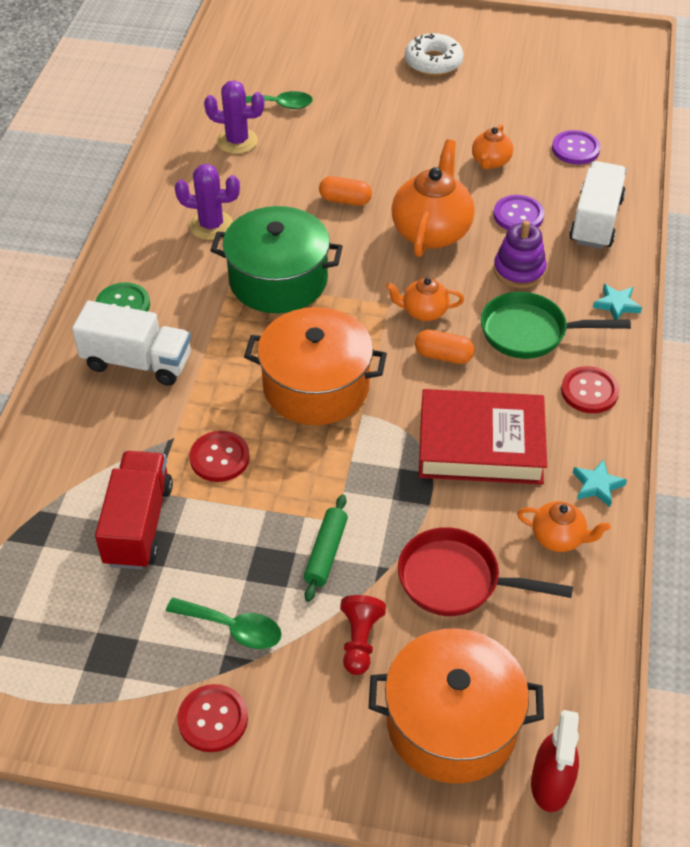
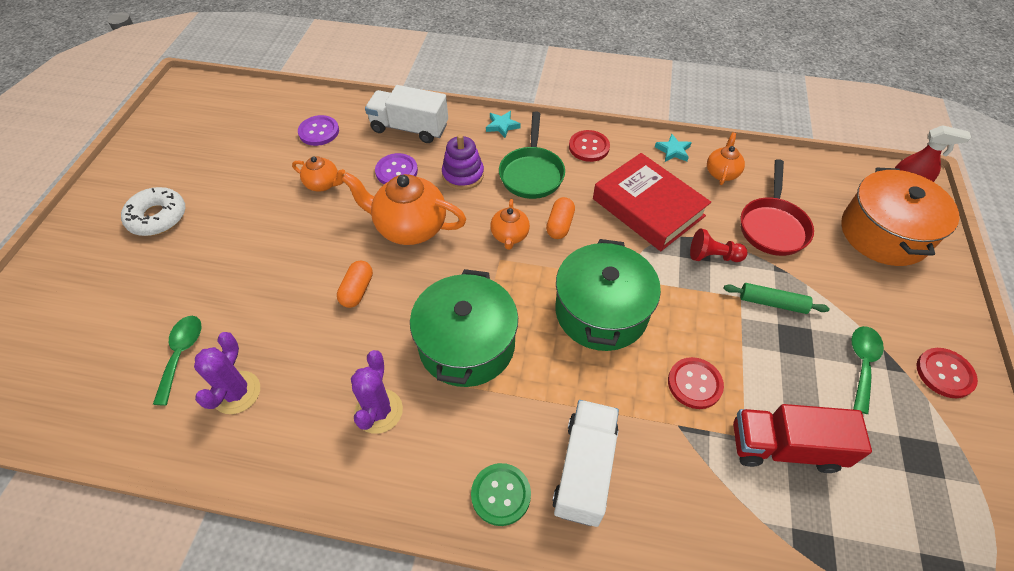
camera: 90 degrees left, 5 degrees up
orange pot [244,307,387,425] -> green pot [555,239,661,351]
red pawn [340,595,386,675] -> red pawn moved to [690,229,748,262]
red book [419,389,547,485] -> red book turned 45 degrees counterclockwise [593,153,711,251]

